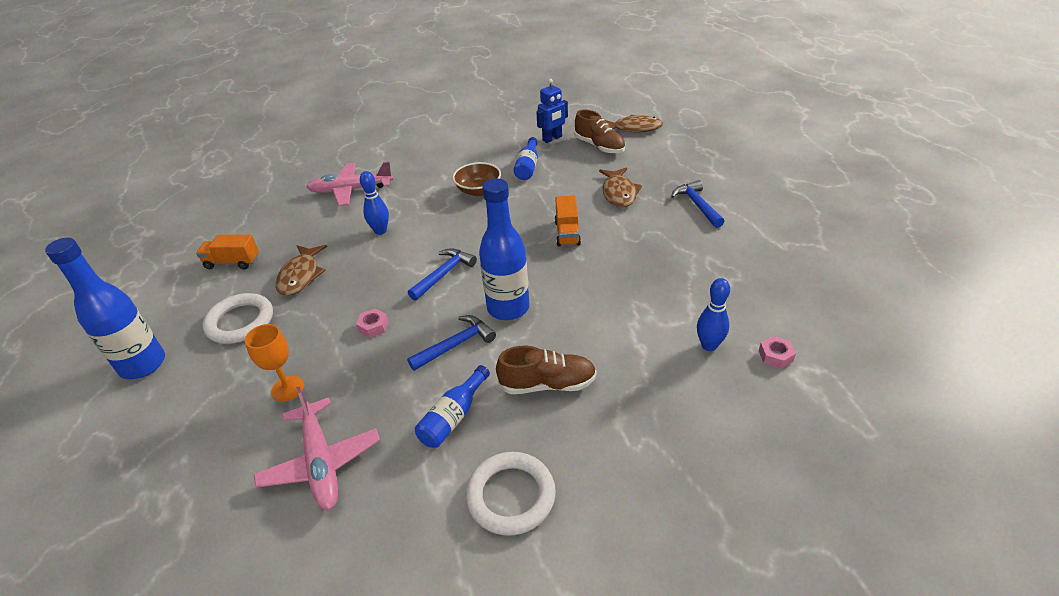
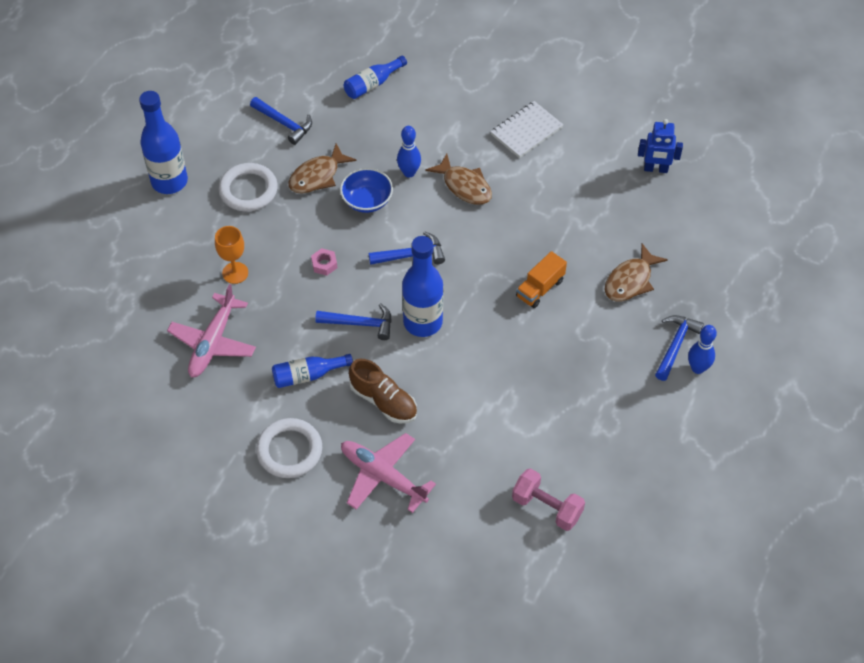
camera: 40 degrees right, 15 degrees up
orange truck [196,235,259,269] -> blue hammer [250,97,312,145]
pink plane [306,162,393,206] -> pink plane moved to [341,433,436,513]
brown bowl [452,162,501,196] -> none
blue bottle [514,137,538,180] -> blue bottle moved to [344,56,407,99]
brown shoe [574,109,625,154] -> none
brown fish [605,115,663,132] -> brown fish moved to [425,154,492,205]
blue bowling pin [697,278,730,351] -> blue bowling pin moved to [688,325,717,374]
pink nut [759,336,796,369] -> pink dumbbell [512,468,585,531]
none -> blue bowl [340,168,393,213]
none -> white notebook [491,101,563,158]

